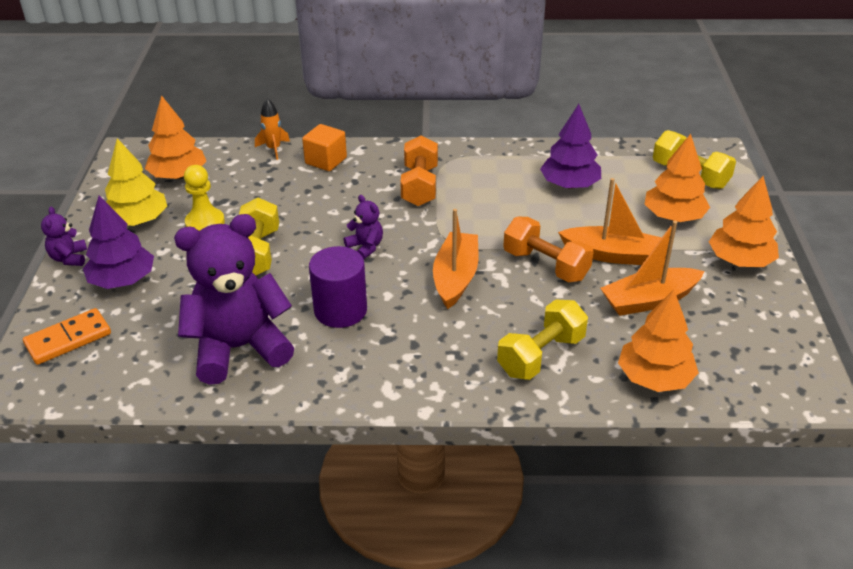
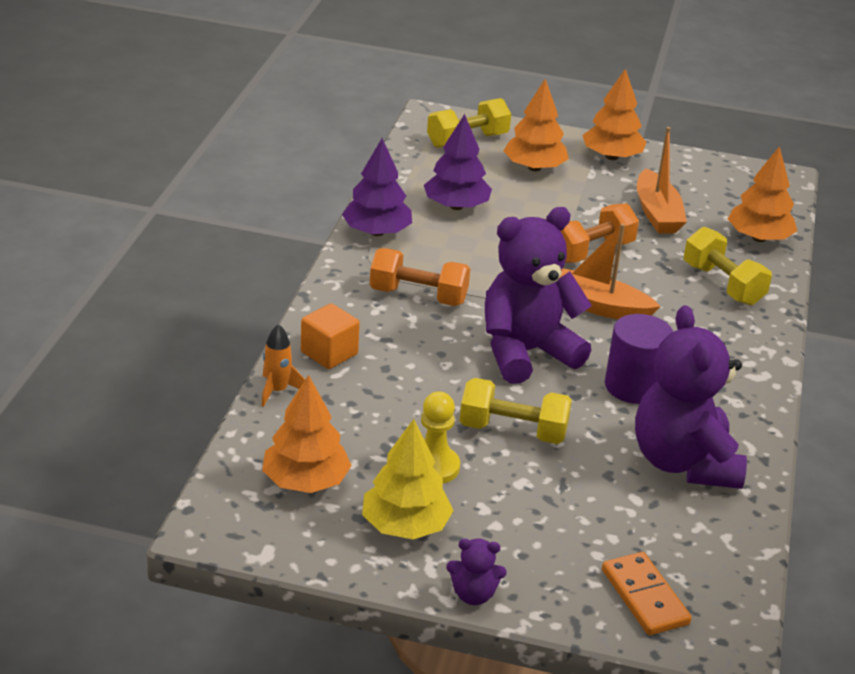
camera: 80 degrees left, 5 degrees down
purple tree [83,196,154,289] -> purple tree moved to [342,138,412,236]
purple teddy bear [344,195,383,259] -> purple teddy bear [485,207,592,384], size x2.35
orange boat [558,178,662,265] -> none

